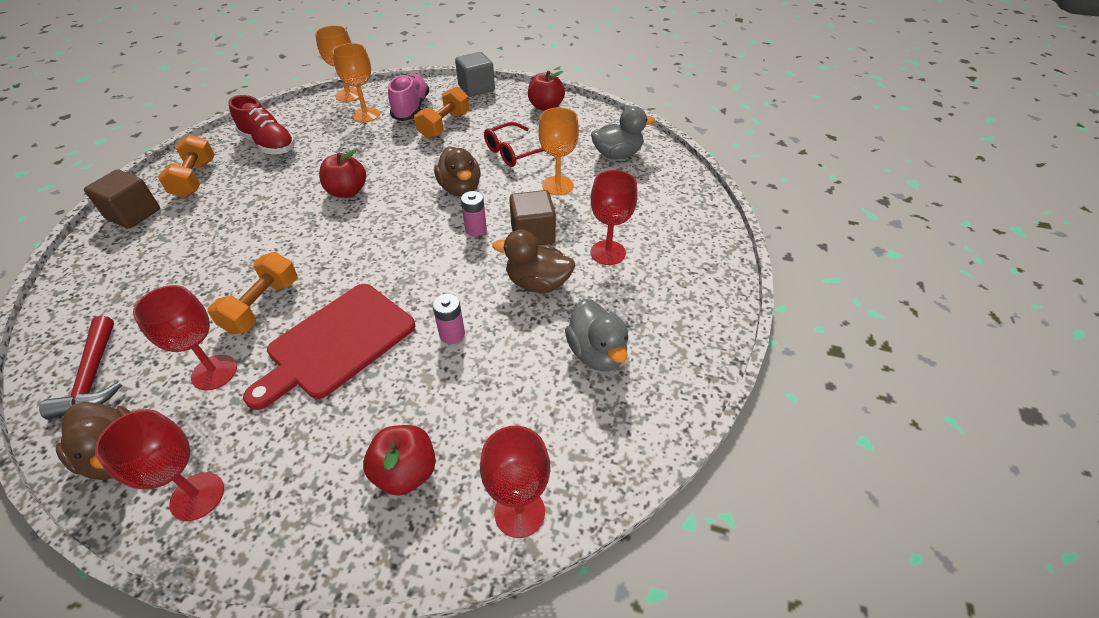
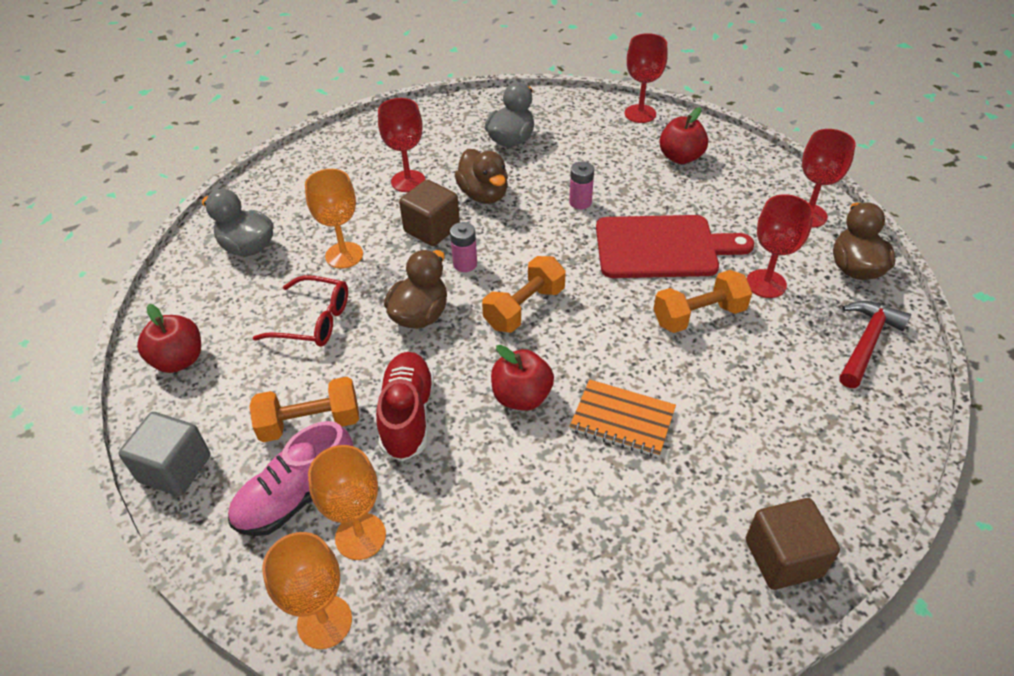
camera: 130 degrees left, 0 degrees up
orange dumbbell [158,134,215,198] -> orange dumbbell moved to [482,256,566,332]
red shoe [229,95,295,154] -> red shoe moved to [376,352,434,461]
none -> orange notebook [569,379,676,457]

